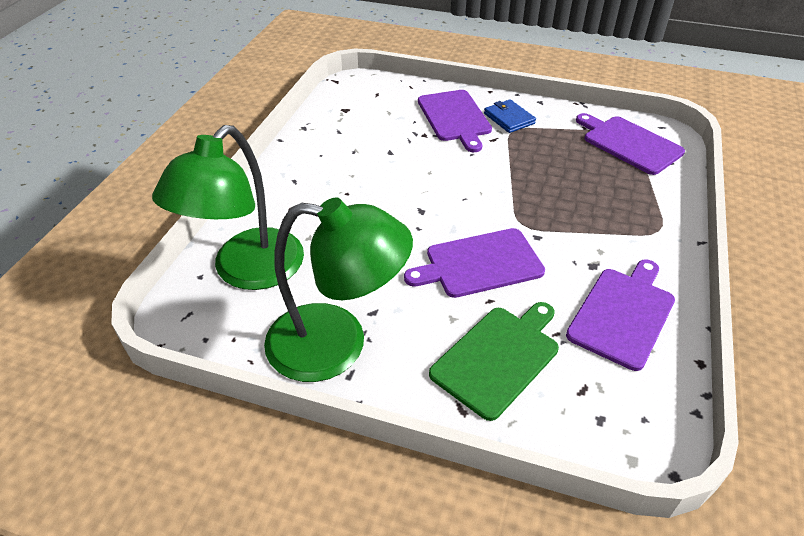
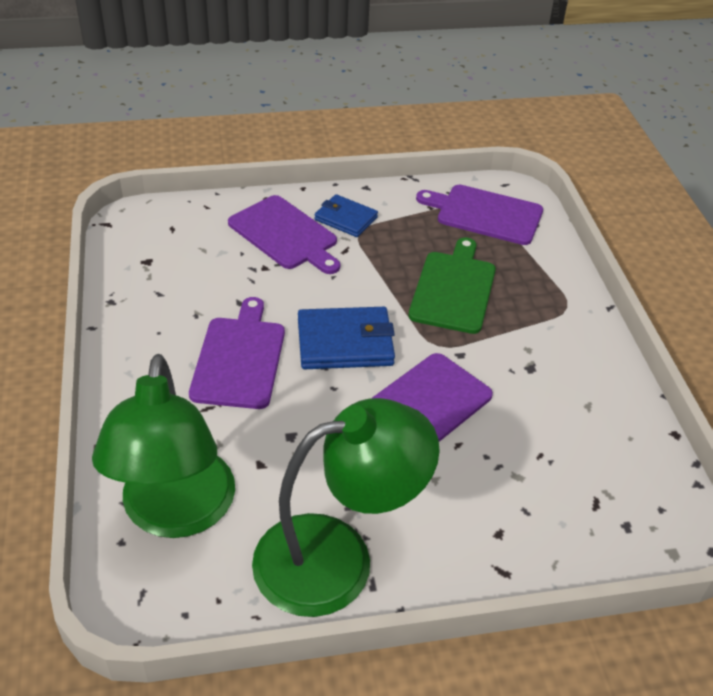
camera: 30 degrees left, 0 degrees up
green cutting board [429,302,559,421] -> green cutting board moved to [409,237,496,334]
purple cutting board [566,260,675,371] -> purple cutting board moved to [189,297,285,409]
none -> blue wallet [298,307,395,369]

